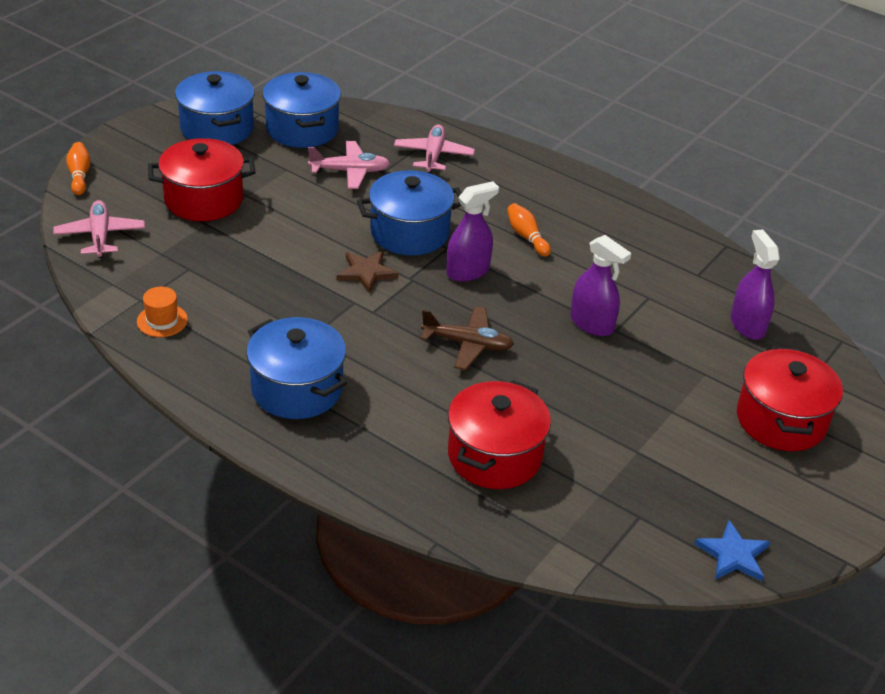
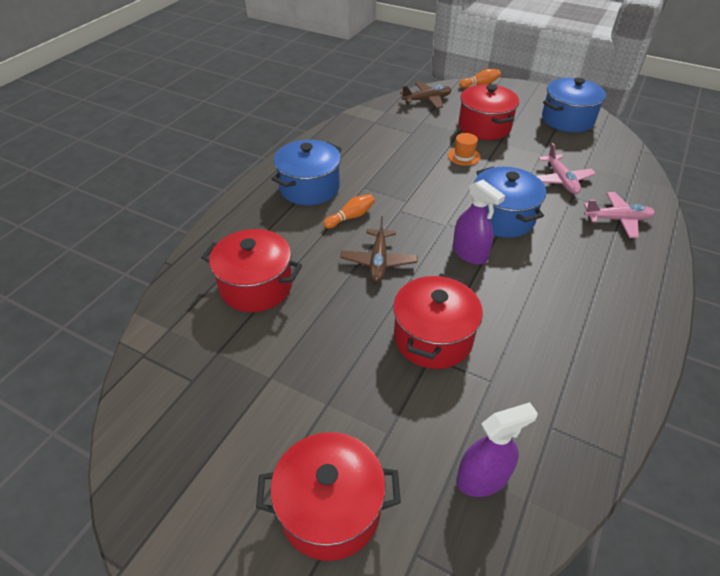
camera: 85 degrees right, 5 degrees up
pink plane [53,200,145,258] -> brown plane [400,82,452,108]
orange hat [137,287,188,337] -> orange hat moved to [448,133,480,166]
blue pot [262,72,341,148] -> none
brown star [337,251,399,293] -> none
orange bowling pin [507,203,551,257] -> orange bowling pin moved to [323,194,375,228]
purple spray bottle [570,235,631,336] -> red pot [393,273,483,369]
blue star [695,520,770,581] -> none

